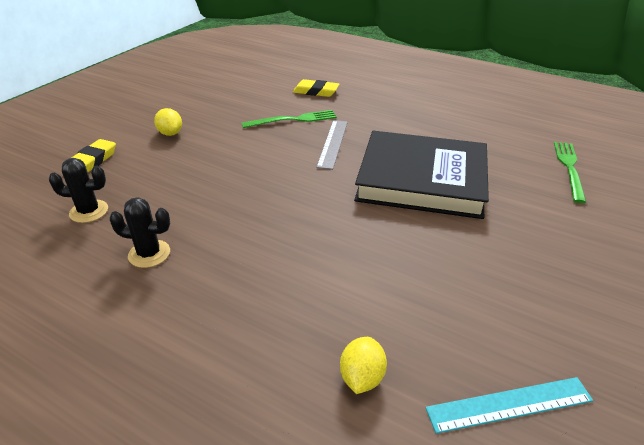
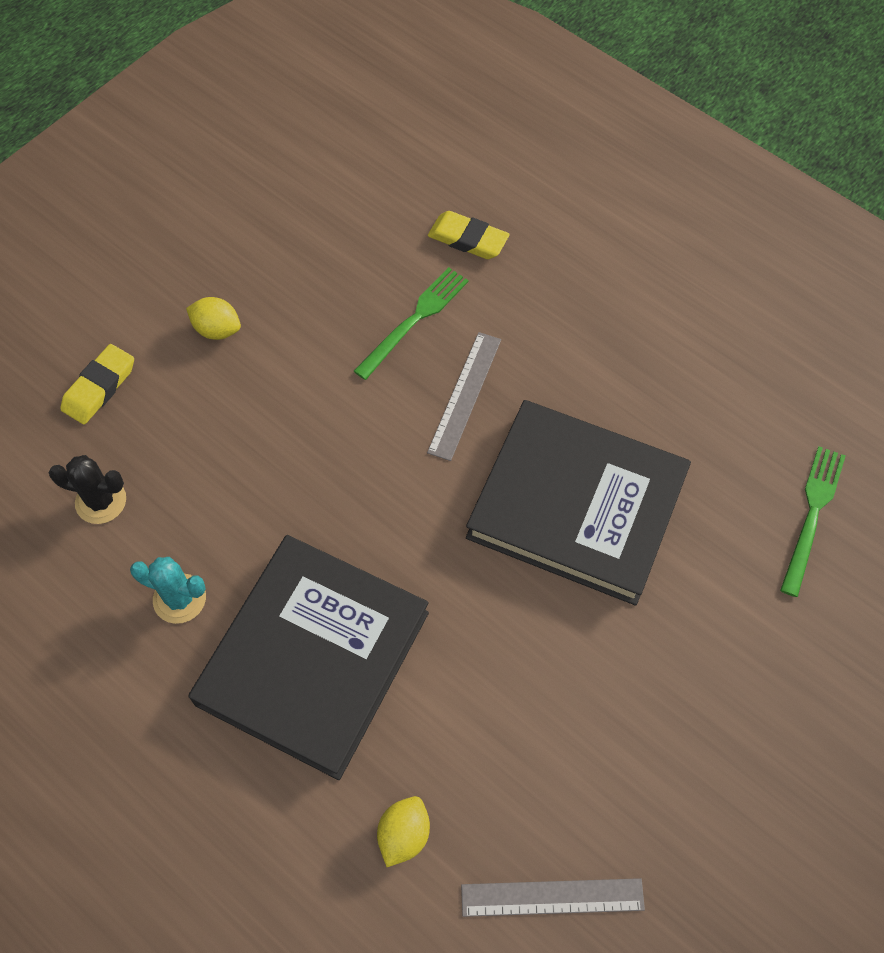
camera: 10 degrees right, 25 degrees up
black cactus [109,197,170,268] -> turquoise cactus [130,557,206,624]
yellow lemon [154,108,182,136] -> yellow lemon turned 45 degrees counterclockwise [186,297,241,340]
green fork [242,110,337,128] -> green fork turned 45 degrees counterclockwise [354,267,469,380]
turquoise ruler [425,377,593,434] -> grey ruler [461,878,645,917]
none -> black book [189,535,429,780]

